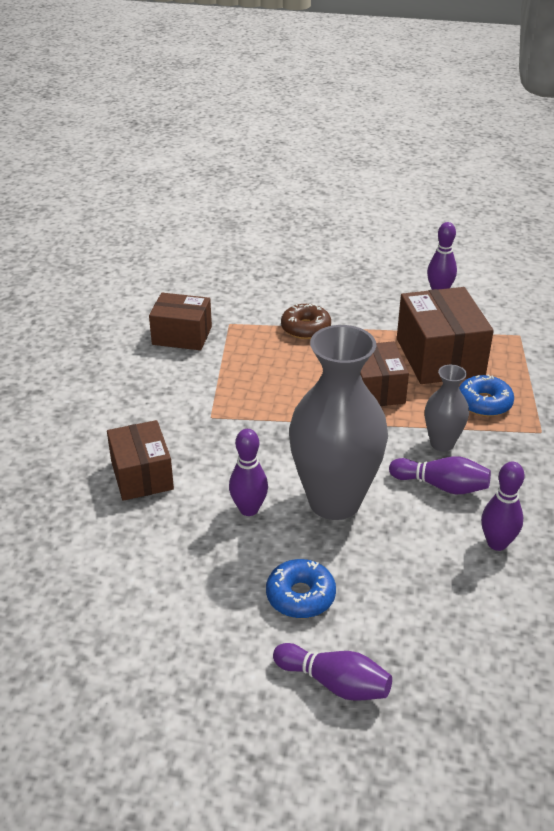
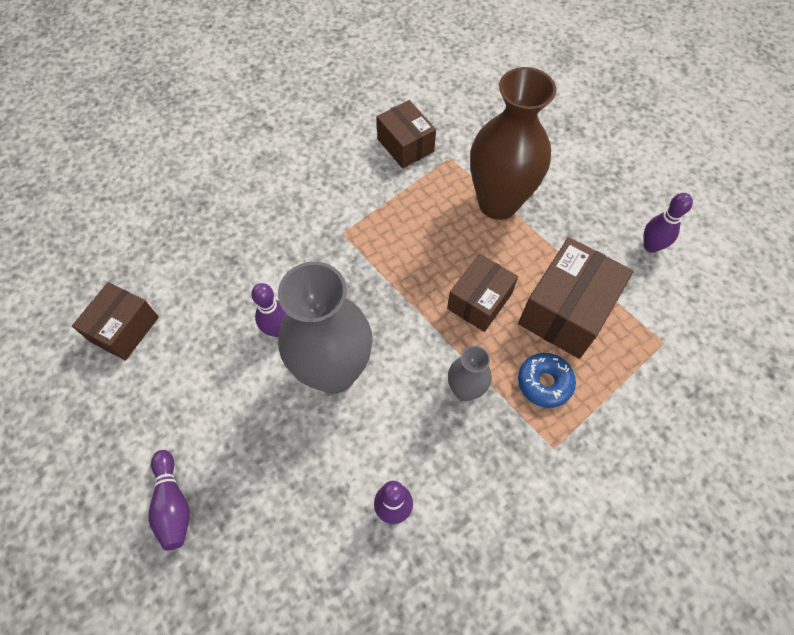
camera: 45 degrees right, 25 degrees up
brown box [107,420,174,501] -> brown box moved to [72,282,159,361]
blue donut [266,559,336,618] -> none
brown donut [281,304,331,339] -> brown vase [470,67,557,220]
purple bowling pin [389,456,491,494] -> none

